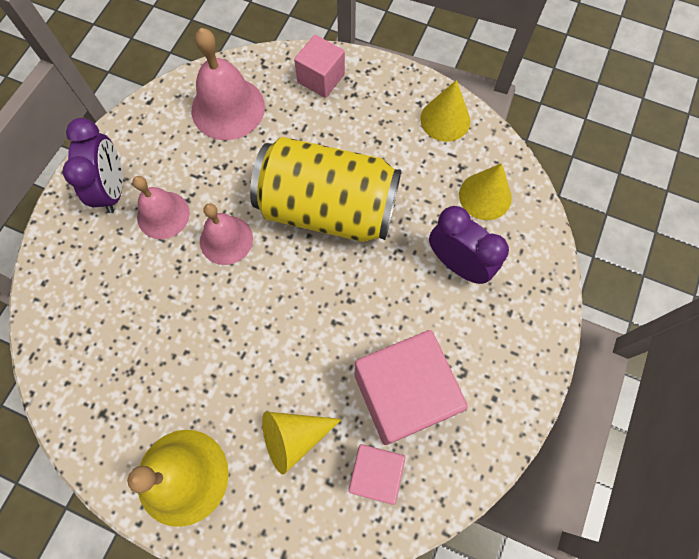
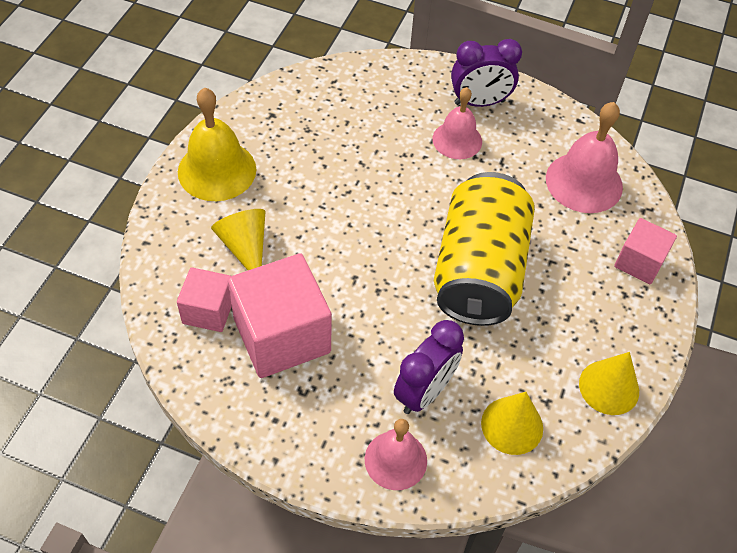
camera: 85 degrees right, 15 degrees down
pink bell [200,203,253,265] -> pink bell moved to [365,419,427,490]

